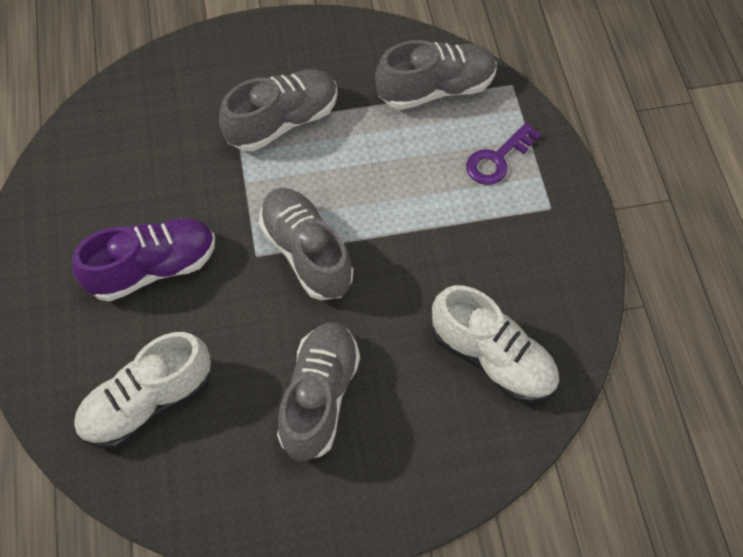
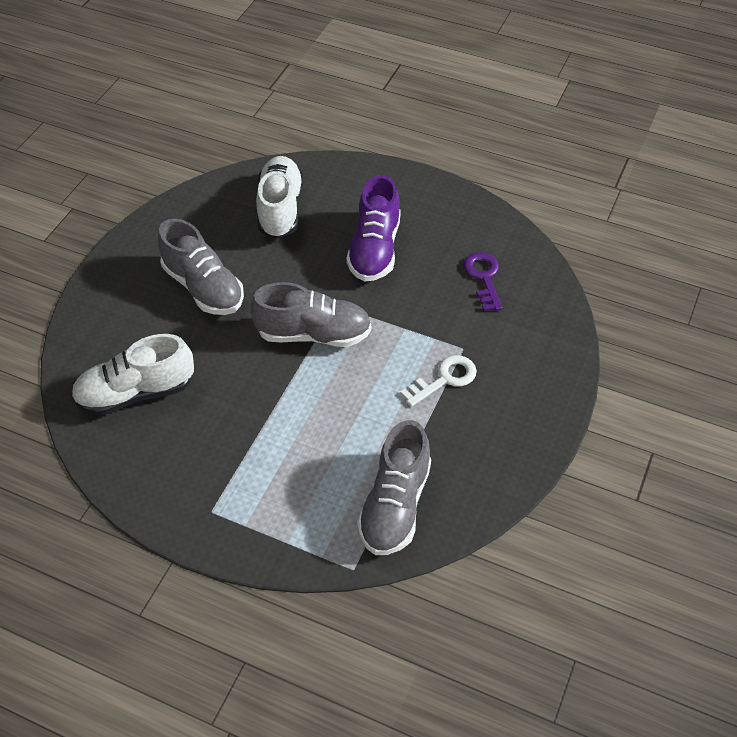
camera: 125 degrees right, 10 degrees down
grey shoe [219,69,338,151] -> white key [400,355,477,407]
purple key [466,122,541,185] -> purple key moved to [463,252,502,311]

